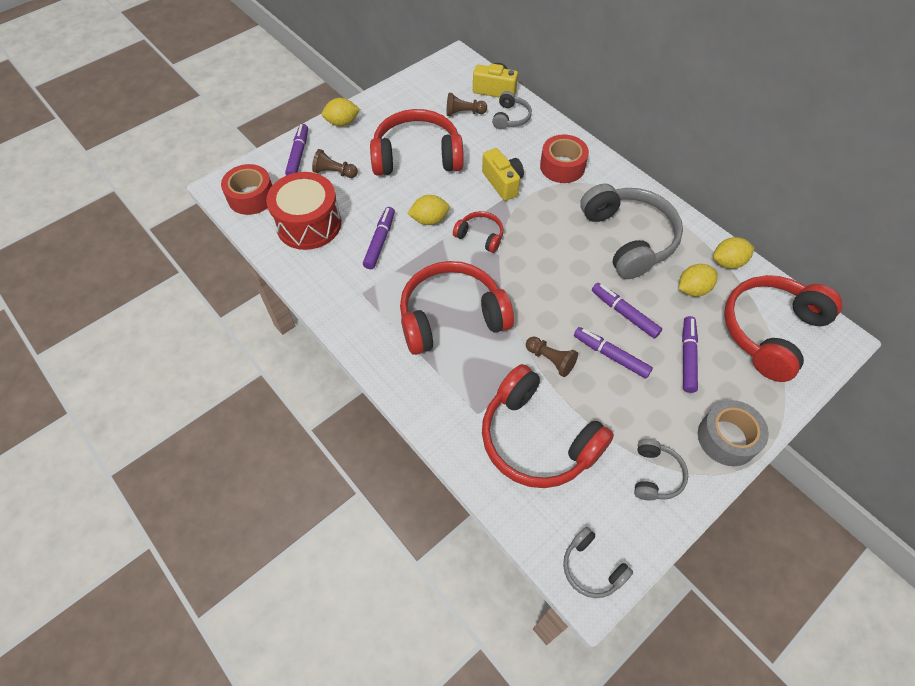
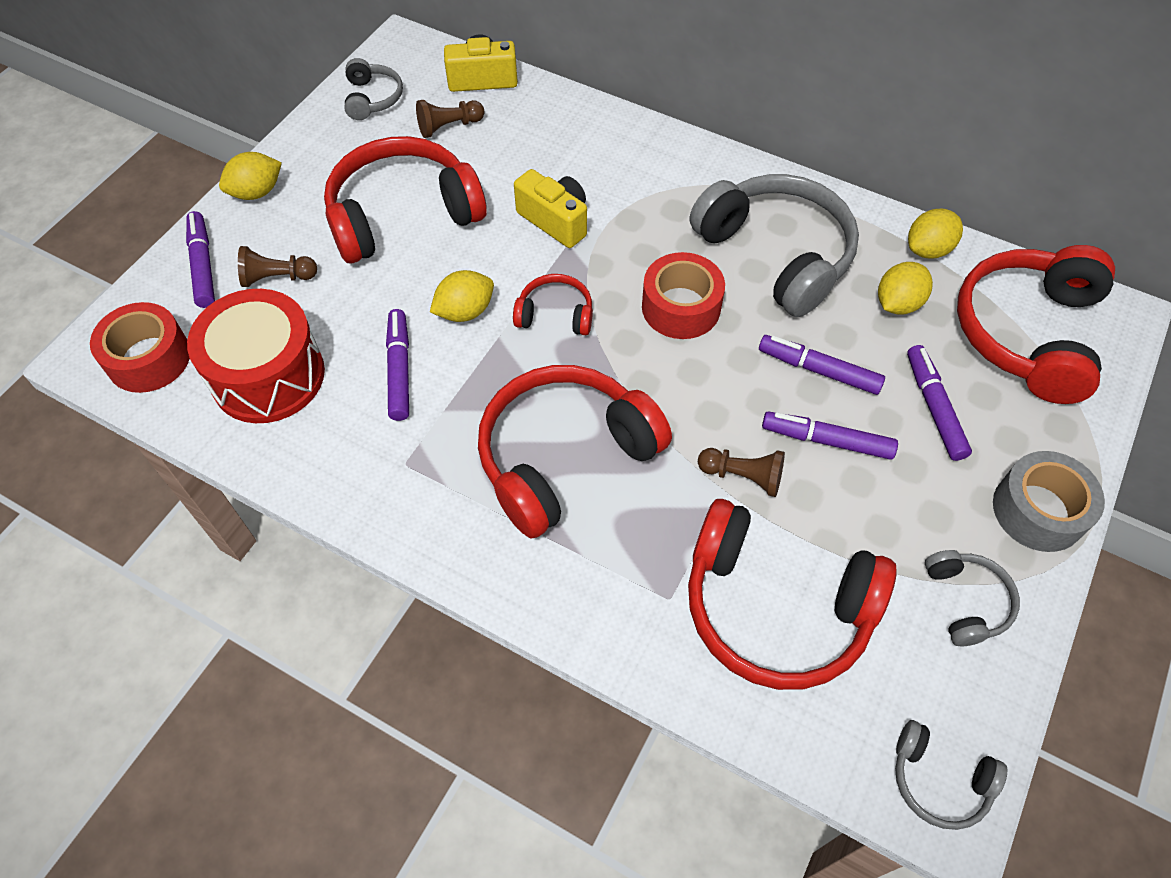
camera: 20 degrees left, 0 degrees up
grey headphones [492,91,532,130] -> grey headphones moved to [344,58,403,120]
red tape [540,134,589,183] -> red tape moved to [642,252,725,339]

